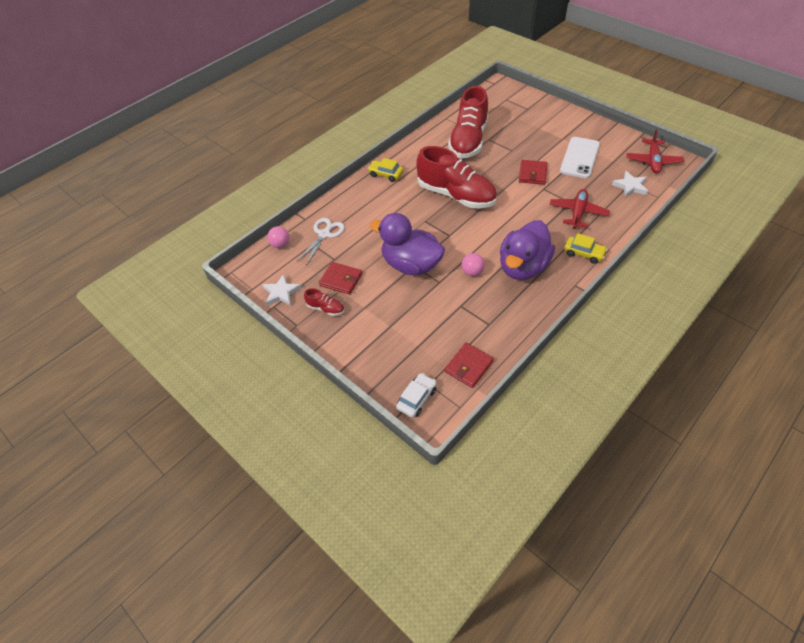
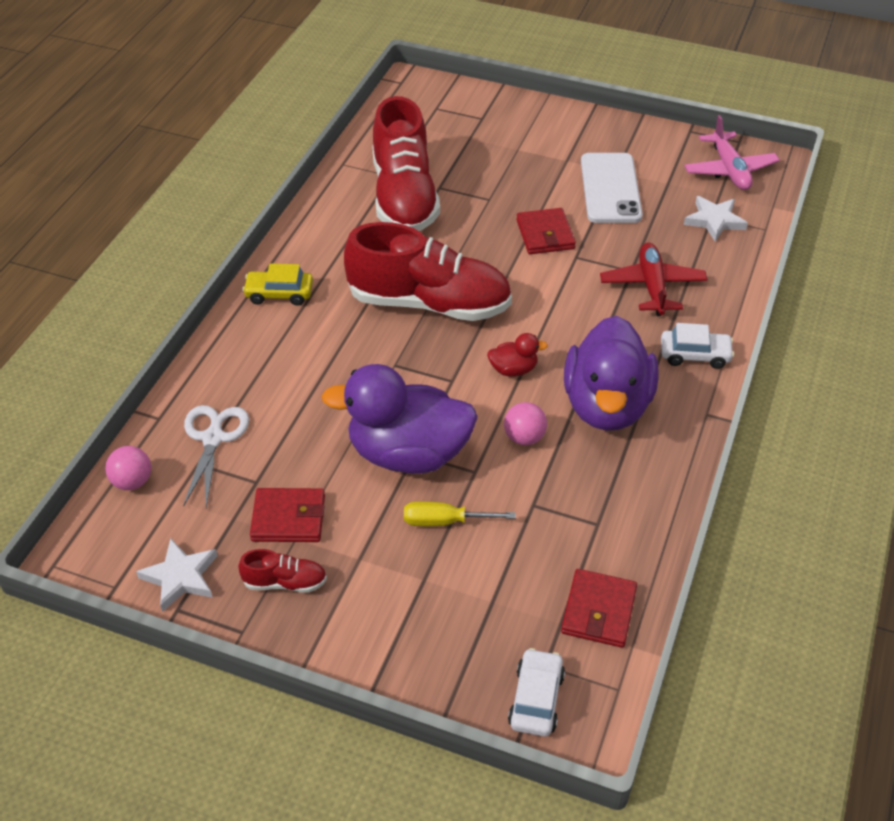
camera: 25 degrees left, 5 degrees down
yellow car [564,233,608,264] -> white car [661,323,735,369]
red plane [626,129,684,174] -> pink plane [684,115,780,190]
none -> yellow screwdriver [404,501,516,526]
none -> red duck [487,333,548,377]

